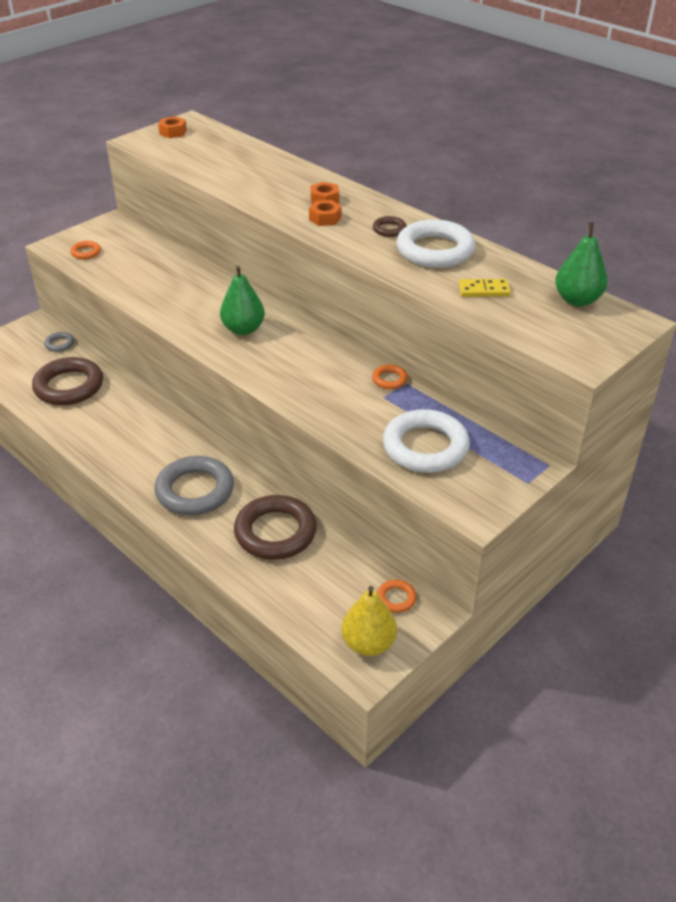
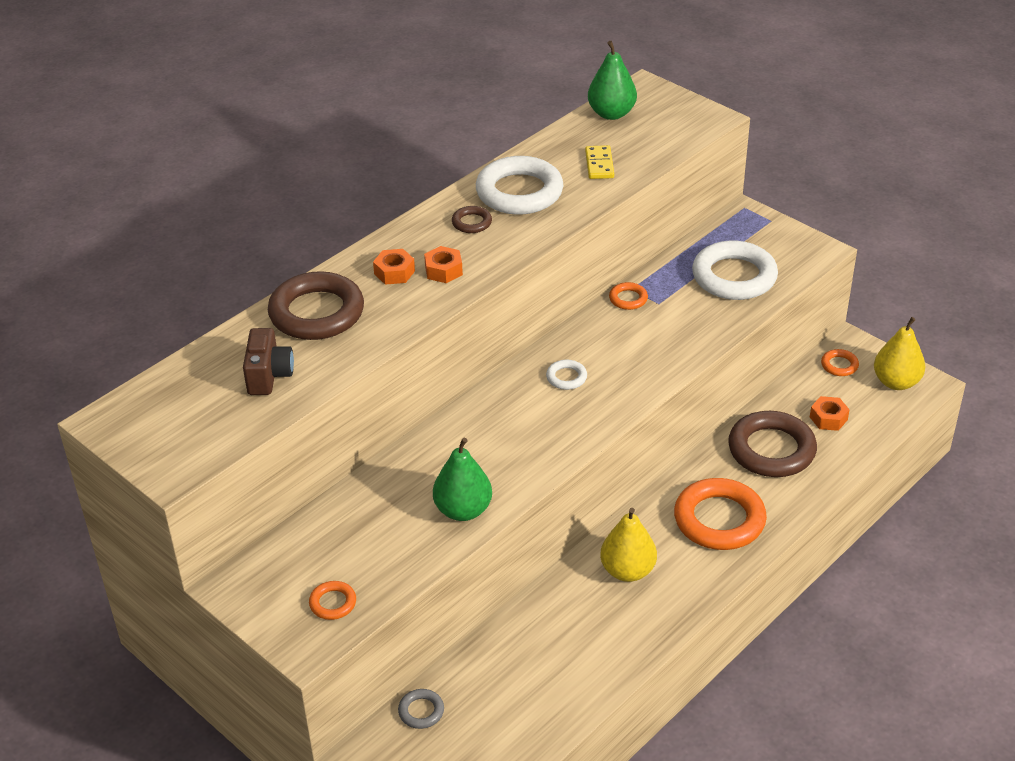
camera: 90 degrees left, 0 degrees up
brown ring [32,357,103,405] -> brown ring moved to [268,271,364,340]
grey ring [155,456,234,515] -> orange ring [674,478,767,550]
orange nut [158,116,187,138] -> orange nut moved to [810,396,850,431]
green pear [220,266,265,335] -> green pear moved to [433,438,492,521]
none -> brown camera [243,328,294,395]
none -> white ring [546,360,587,390]
none -> yellow pear [600,508,657,582]

